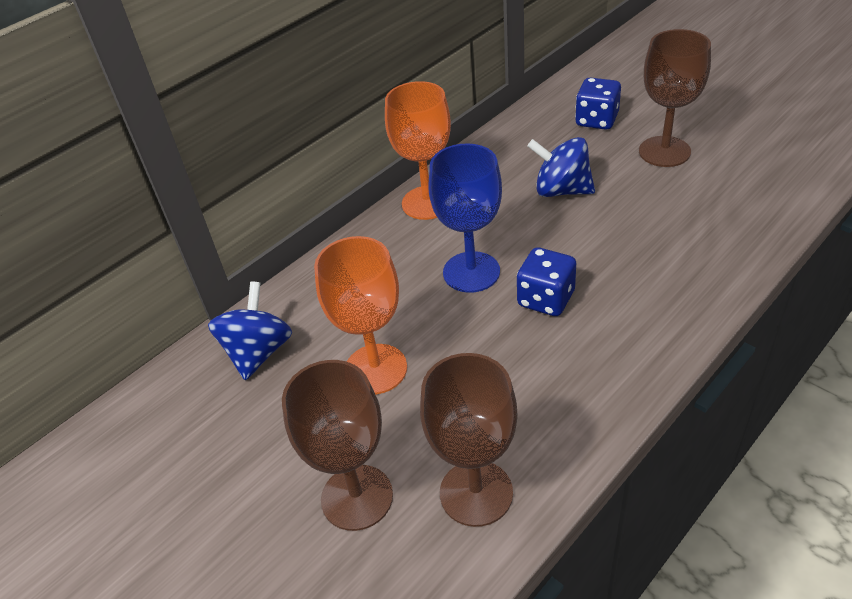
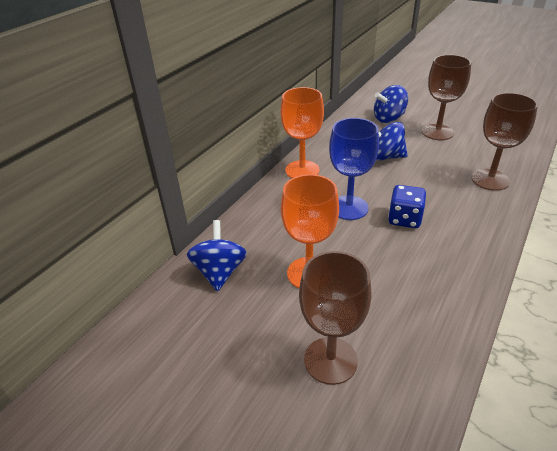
camera: 15 degrees left, 5 degrees down
brown goblet [420,353,518,527] -> brown goblet moved to [471,93,538,191]
blue dice [575,78,621,130] -> blue spinning top [374,85,408,123]

